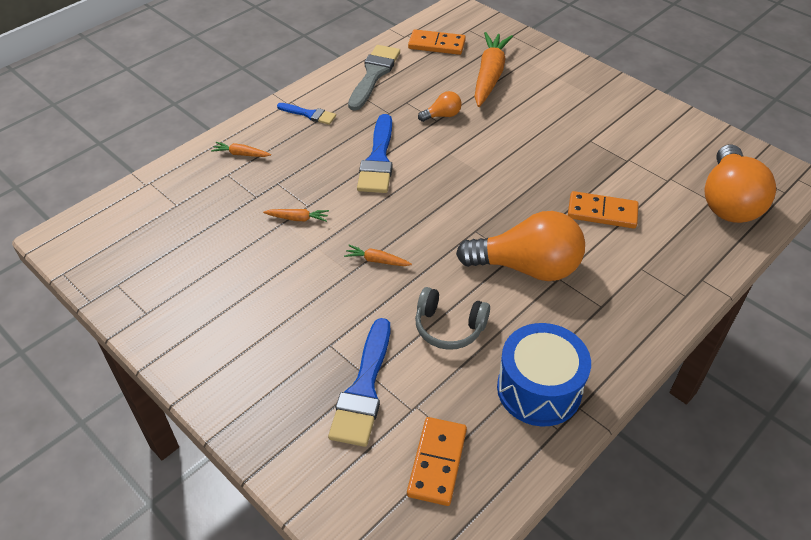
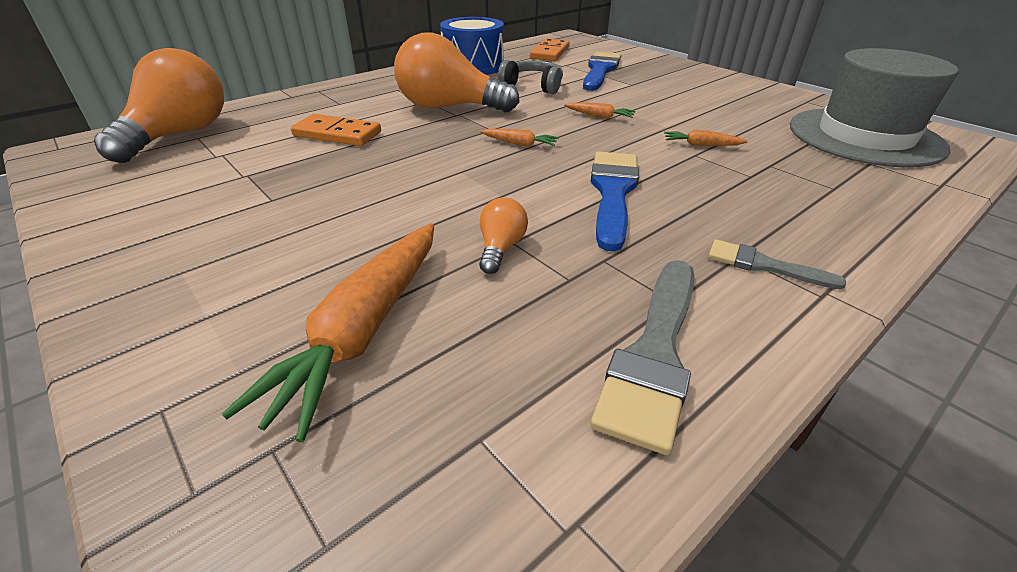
camera: 175 degrees left, 10 degrees down
orange carrot [211,142,271,157] -> orange carrot moved to [480,129,559,146]
blue brush [277,103,336,125] -> grey brush [708,239,846,289]
orange domino [408,29,466,55] -> none
orange light bulb [418,91,461,122] -> orange light bulb turned 120 degrees clockwise [479,197,528,274]
none -> grey hat [790,48,959,167]

